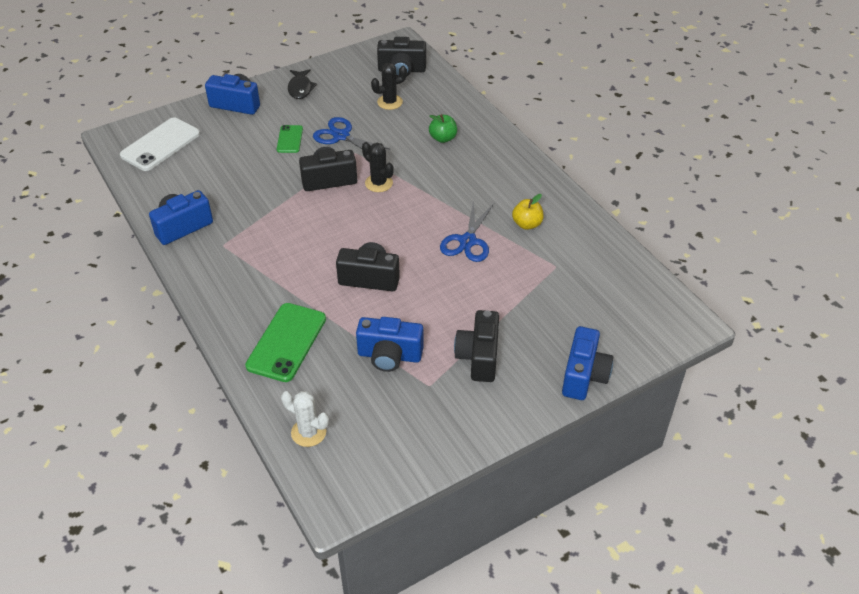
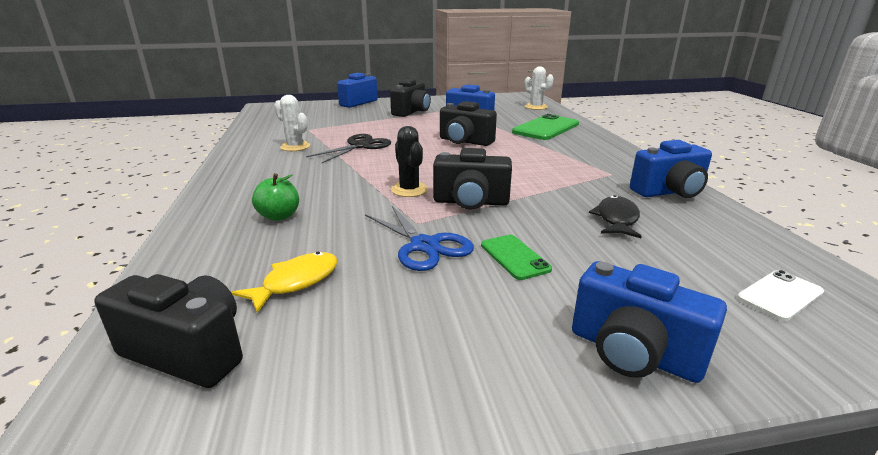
camera: 160 degrees left, 20 degrees down
white phone [120,117,200,171] -> white phone [737,270,824,321], size x0.55
green phone [277,125,303,153] -> green phone turned 45 degrees counterclockwise [481,235,552,280]
black fish [288,69,317,99] -> black fish moved to [589,195,642,238]
black cactus [371,63,407,110] -> yellow fish [231,252,337,313]
blue scissors [440,200,494,262] -> black scissors [306,134,391,163]
yellow apple [512,194,544,230] -> white cactus [274,95,310,151]

